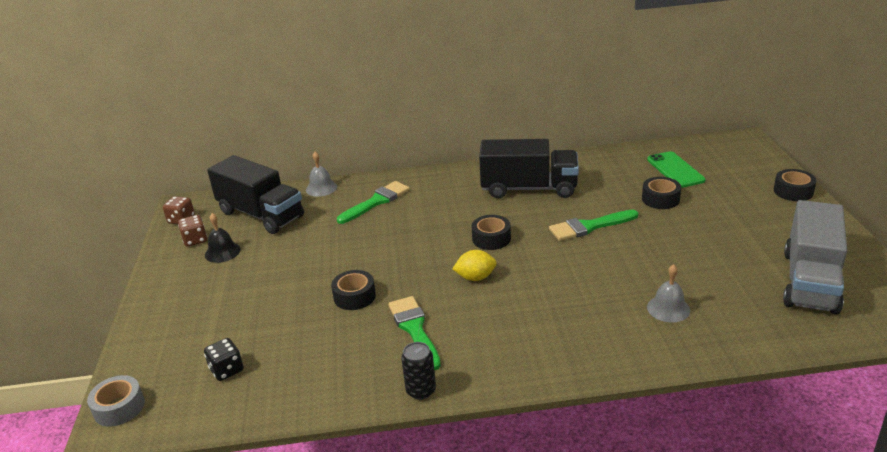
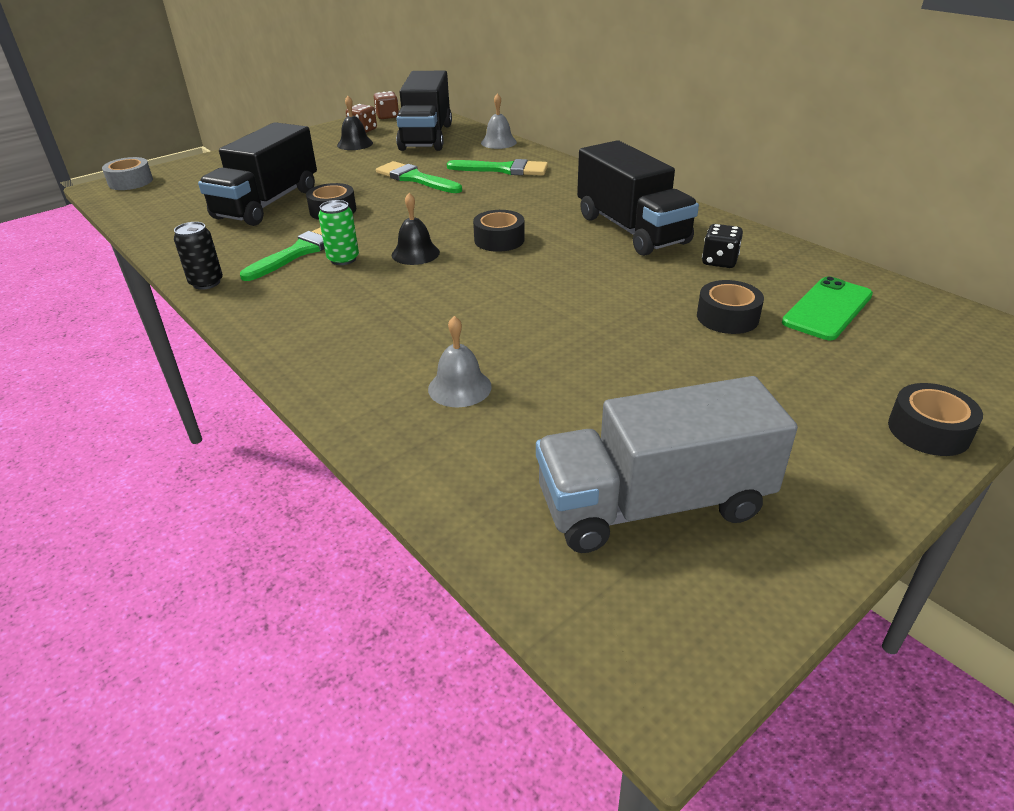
camera: 55 degrees right, 5 degrees up
black dice [204,338,244,381] -> black dice moved to [702,224,743,268]
yellow lemon [452,250,497,281] -> black bell [392,193,440,265]
green brush [549,210,638,241] -> green brush moved to [376,161,462,193]
none -> black truck [198,122,317,226]
none -> green can [318,200,359,265]

